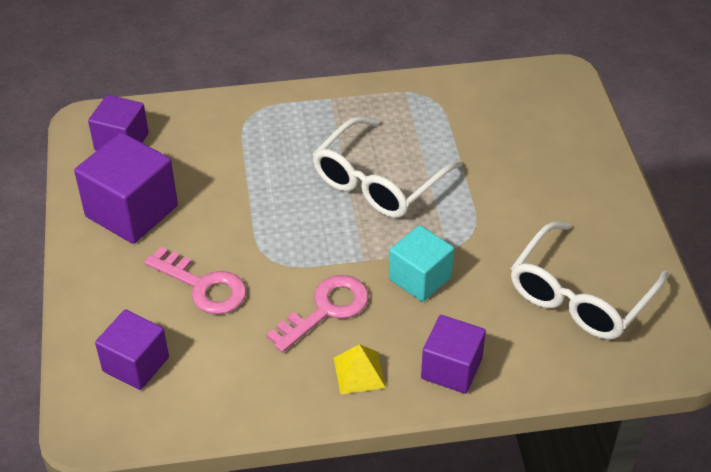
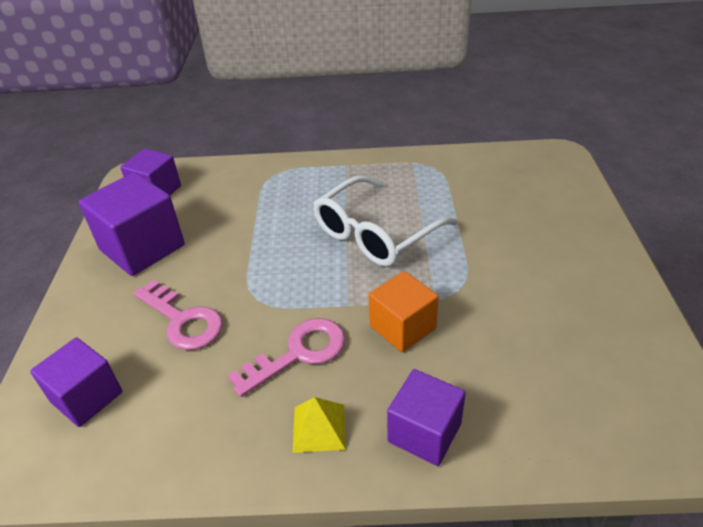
camera: 10 degrees right, 5 degrees down
turquoise cube [389,225,454,302] -> orange cube [369,271,438,352]
white glasses [511,221,669,340] -> none

